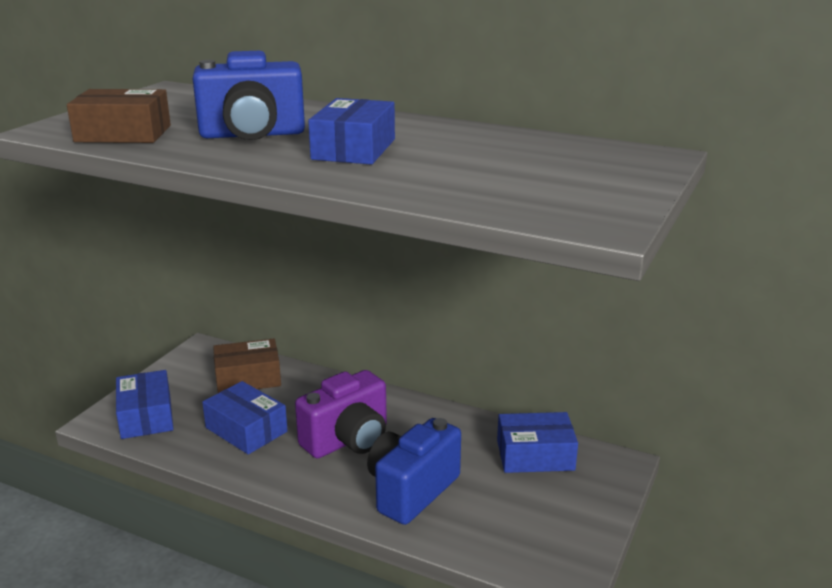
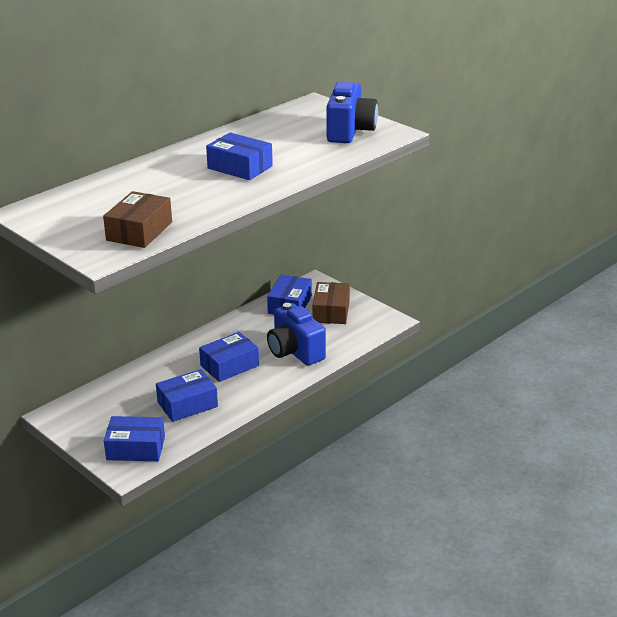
camera: 70 degrees left, 5 degrees up
blue camera [193,51,305,140] -> blue camera moved to [327,82,378,143]
brown box [213,339,281,393] -> brown box moved to [312,282,350,324]
purple camera [295,370,387,458] -> blue box [199,332,259,382]

